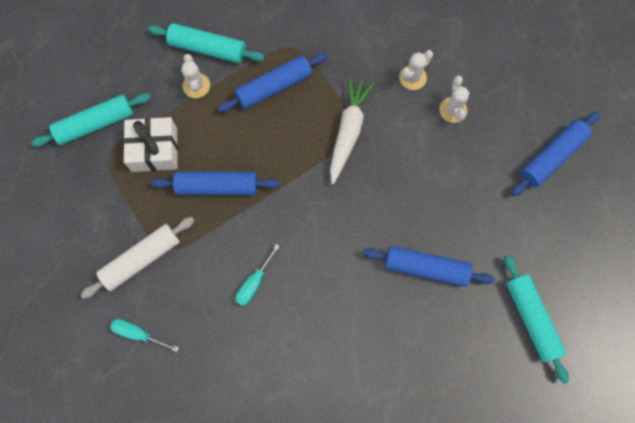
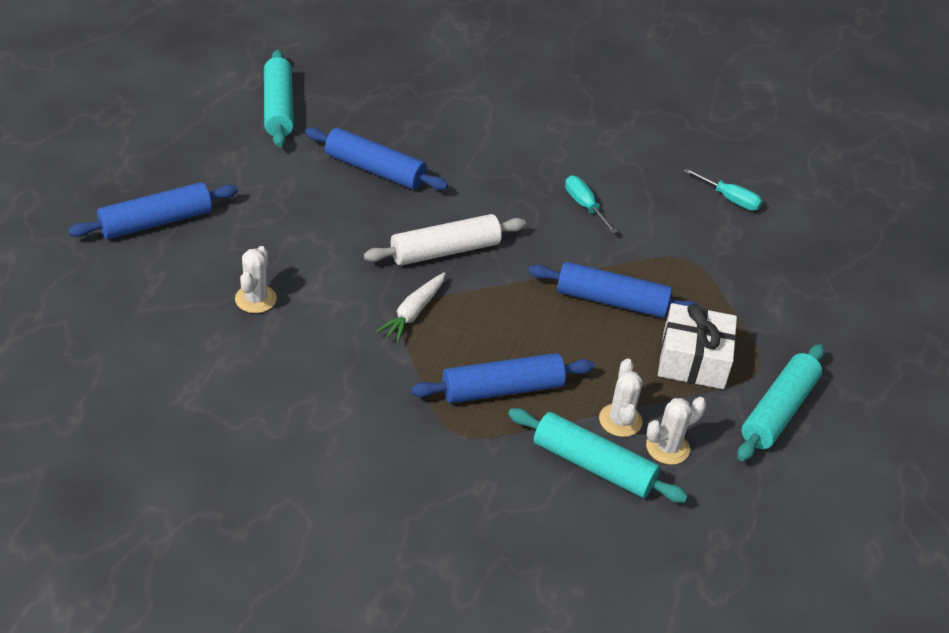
camera: 170 degrees left, 30 degrees down
turquoise rolling pin [31,93,151,147] -> turquoise rolling pin turned 45 degrees counterclockwise [737,344,825,461]
white rolling pin [81,217,195,299] -> white rolling pin moved to [364,214,526,265]
turquoise screwdriver [235,244,280,306] -> turquoise screwdriver turned 75 degrees counterclockwise [565,176,618,234]
white carrot [330,76,375,184] -> white carrot [376,272,446,343], size x0.66
white cactus [399,50,433,90] -> white cactus moved to [646,397,706,465]

